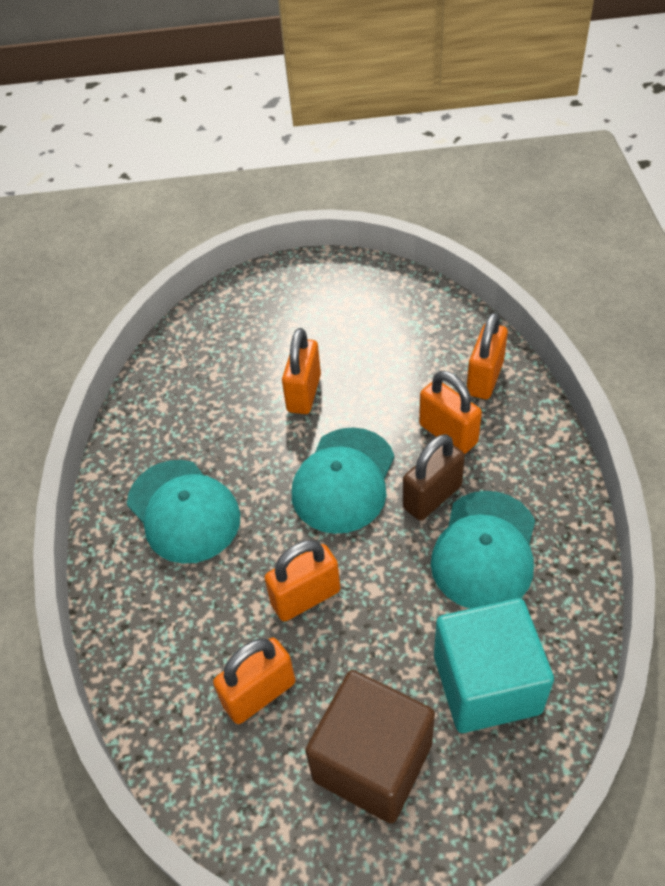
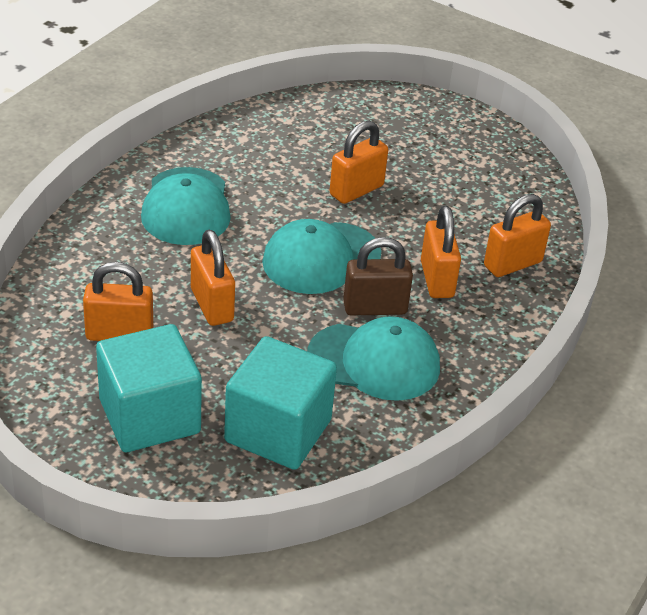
camera: 30 degrees right, 10 degrees down
orange padlock [264,540,340,622] -> orange padlock turned 60 degrees clockwise [191,230,235,326]
brown cube [305,670,435,823] -> turquoise cube [96,324,202,452]
turquoise cap [431,491,535,609] -> turquoise cap turned 135 degrees counterclockwise [307,316,440,401]

